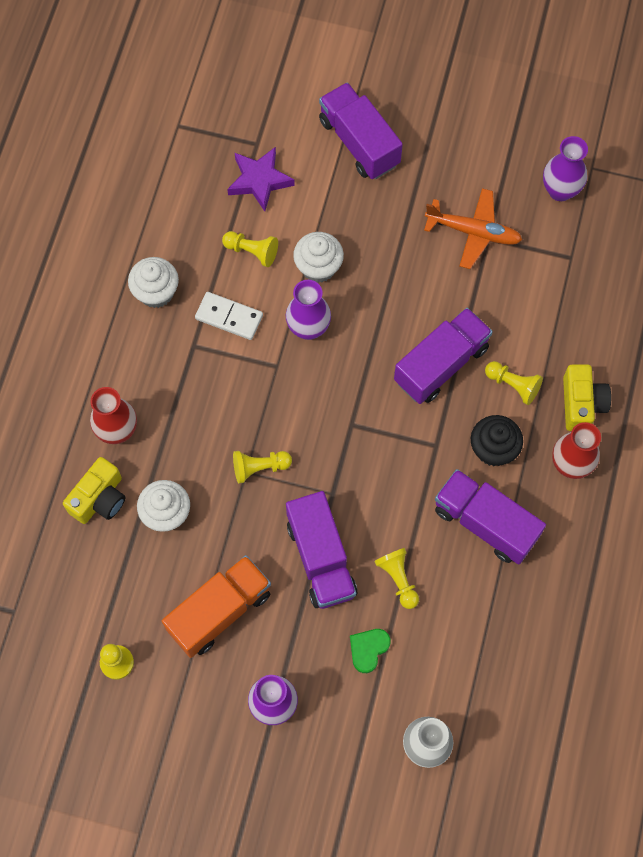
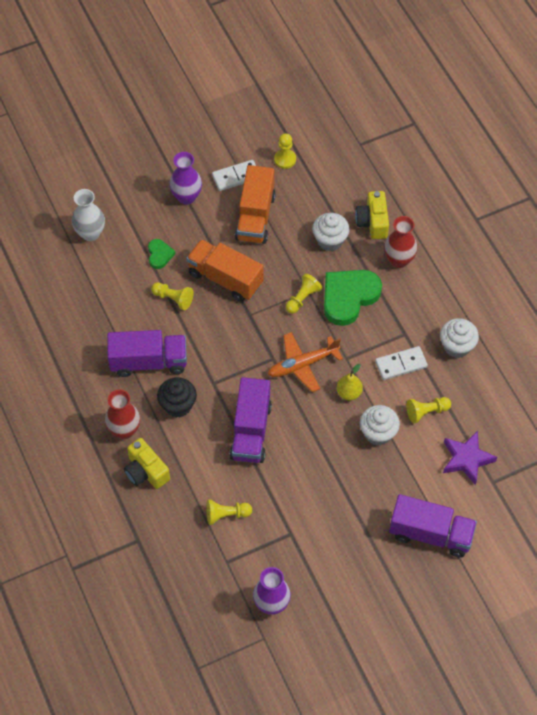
camera: 140 degrees right, 10 degrees down
purple vase [286,280,331,340] -> yellow pear [337,364,363,400]
purple truck [286,491,357,609] -> orange truck [186,239,264,302]
orange plane [424,188,522,269] -> orange plane moved to [268,332,343,392]
yellow pawn [485,361,543,405] -> yellow pawn moved to [206,499,252,525]
none -> white domino [212,160,256,191]
none -> green heart [324,270,382,326]

